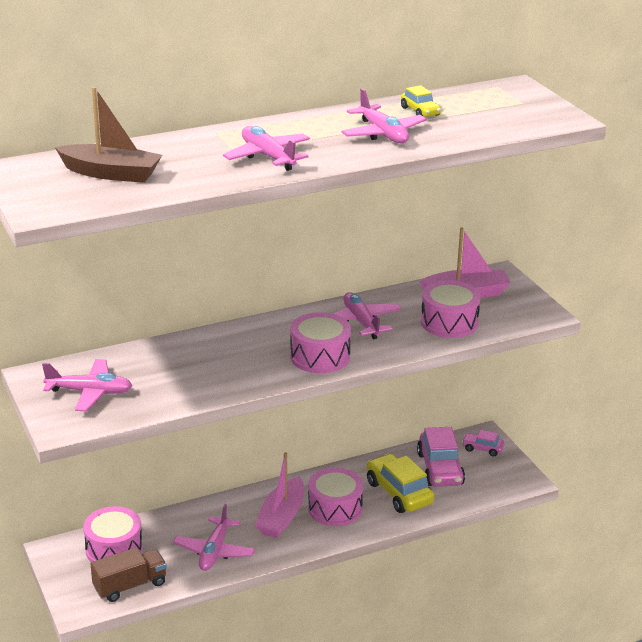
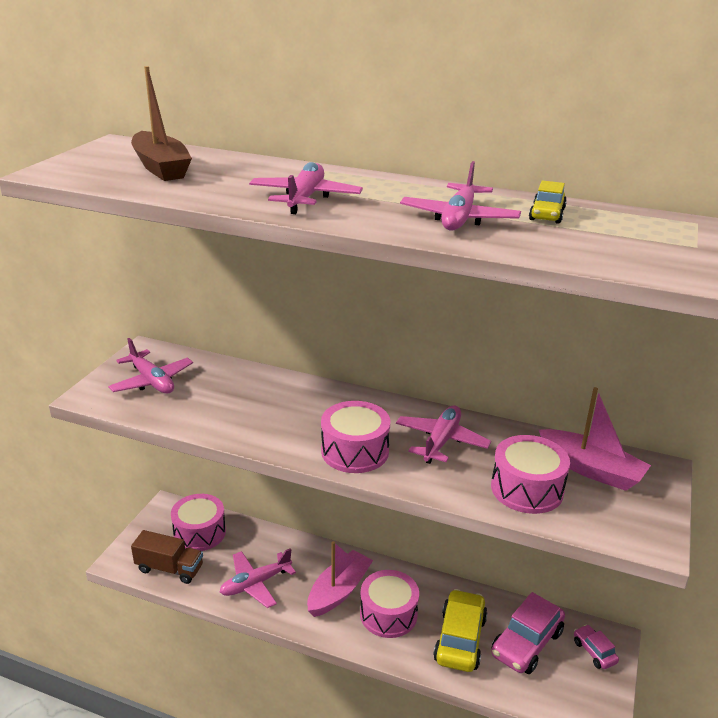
camera: 45 degrees right, 0 degrees up
pink boat [255,452,304,538] -> pink boat turned 150 degrees clockwise [307,541,373,617]

